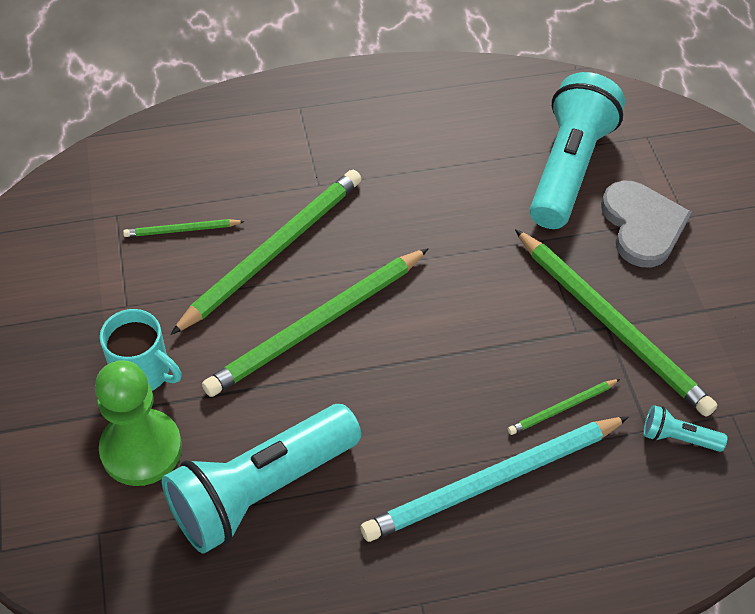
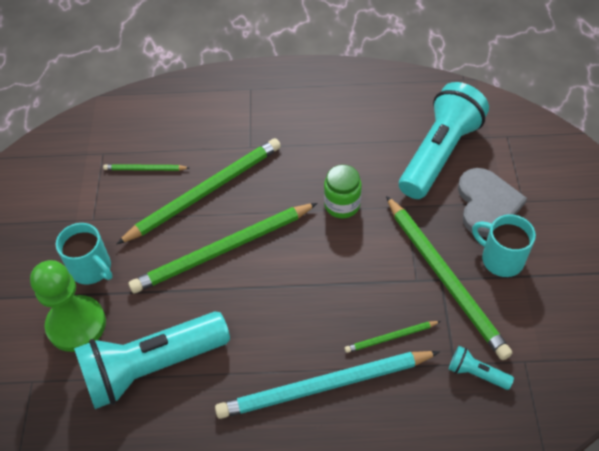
camera: 15 degrees right, 0 degrees up
none -> green jar [324,165,362,218]
none -> turquoise mug [472,214,536,277]

